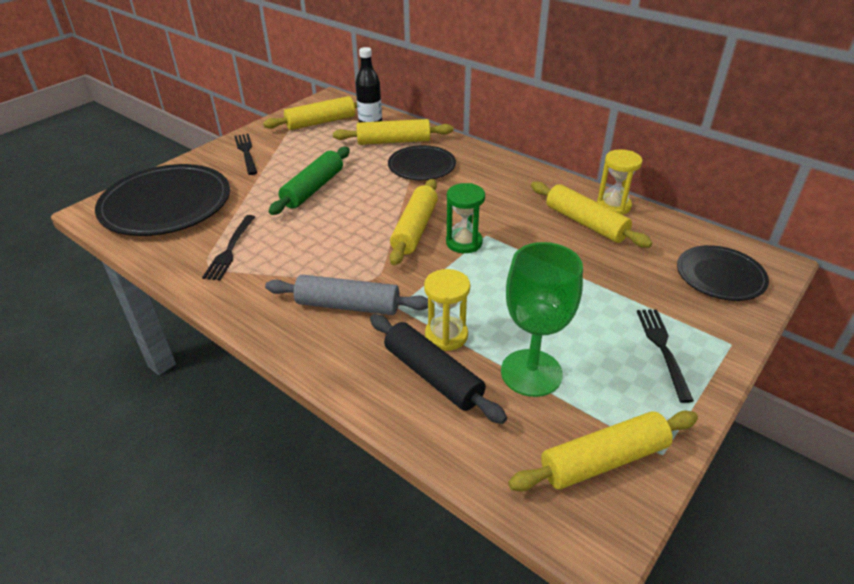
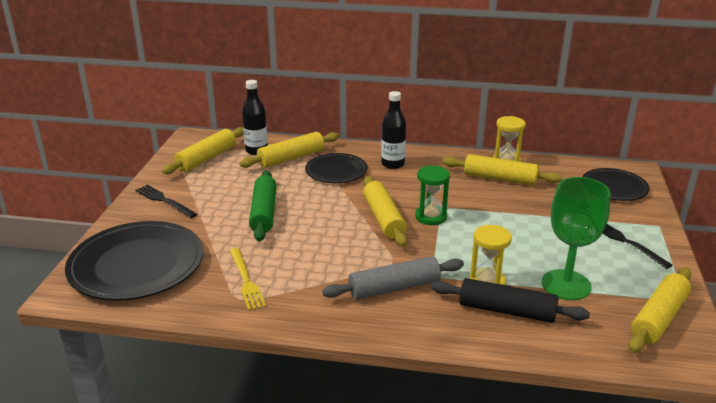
camera: 30 degrees left, 10 degrees down
black fork [202,215,255,281] -> yellow fork [230,248,266,311]
none -> black bottle [381,91,406,169]

